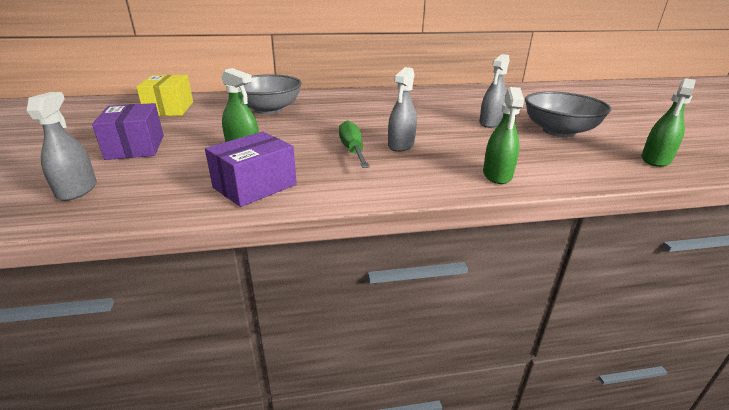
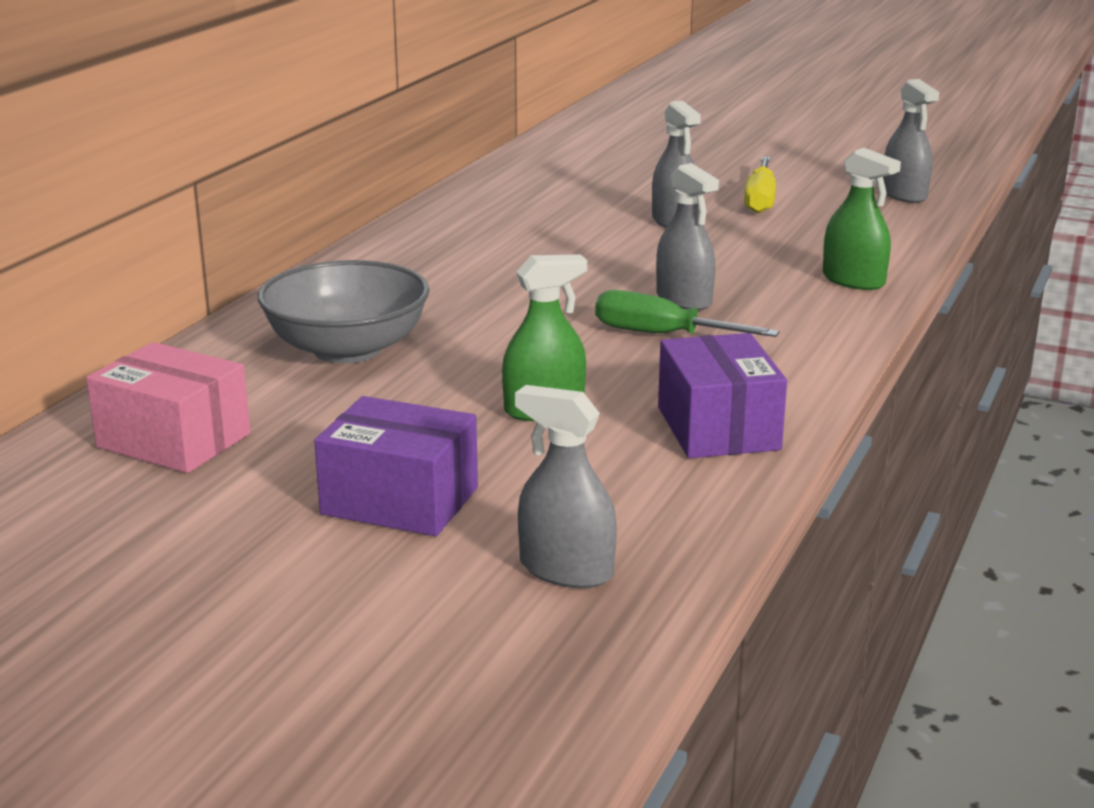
camera: 55 degrees left, 5 degrees down
yellow box [136,75,193,116] -> pink box [86,342,250,473]
grey bowl [525,91,611,137] -> yellow screwdriver [744,157,776,213]
green spray bottle [642,78,696,167] -> grey spray bottle [883,79,939,203]

